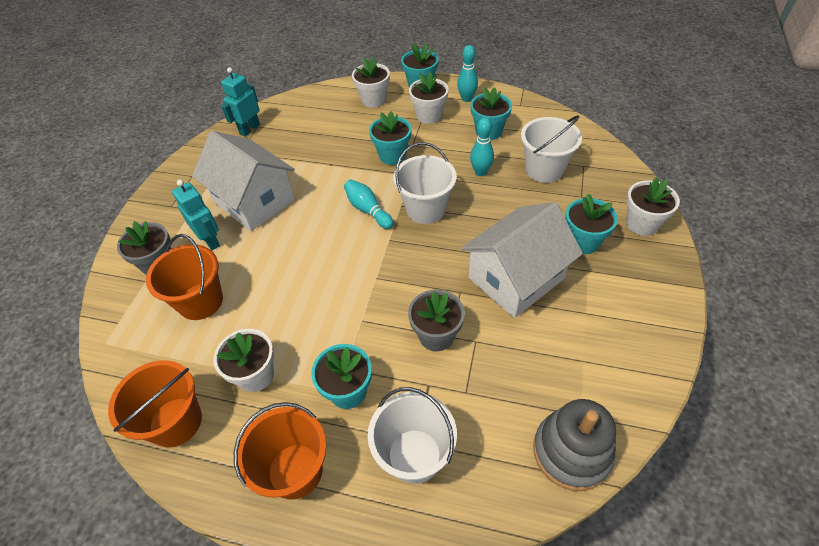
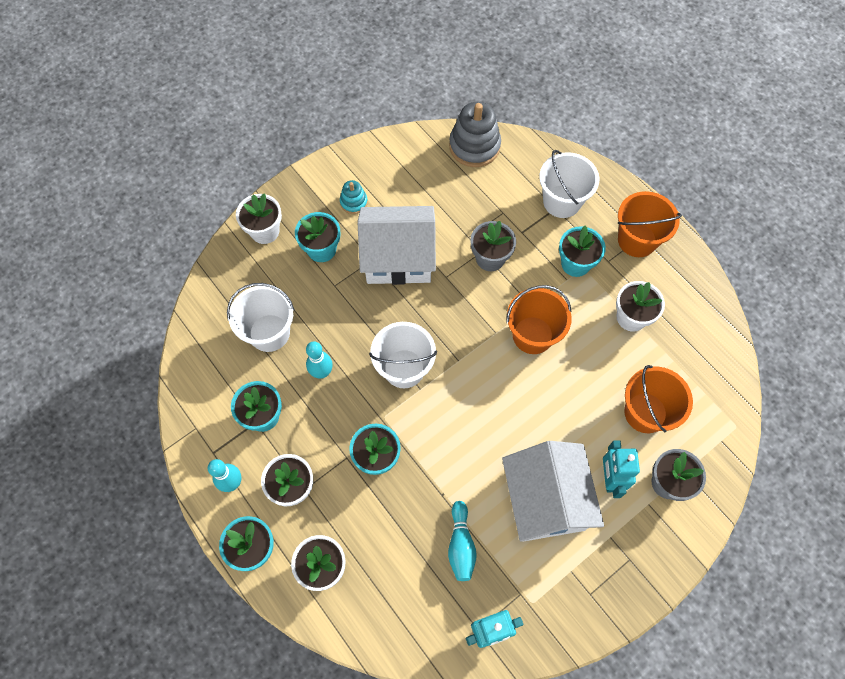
camera: 145 degrees left, 15 degrees up
orange bucket [108,360,202,447] -> orange bucket moved to [506,285,572,354]
turquoise bowling pin [344,179,394,229] -> turquoise bowling pin moved to [448,501,477,581]
none -> turquoise stacking toy [340,180,368,214]

